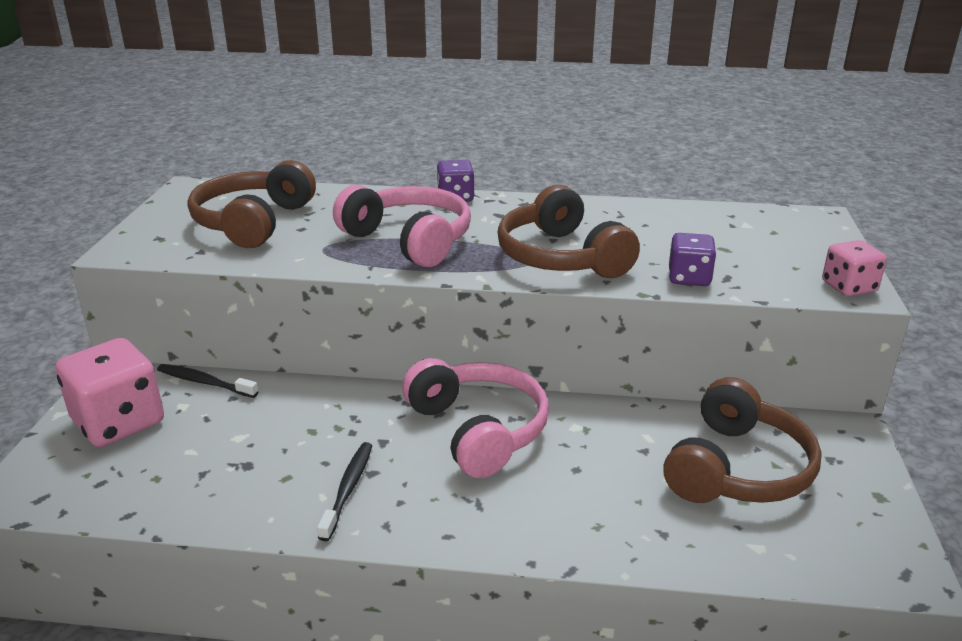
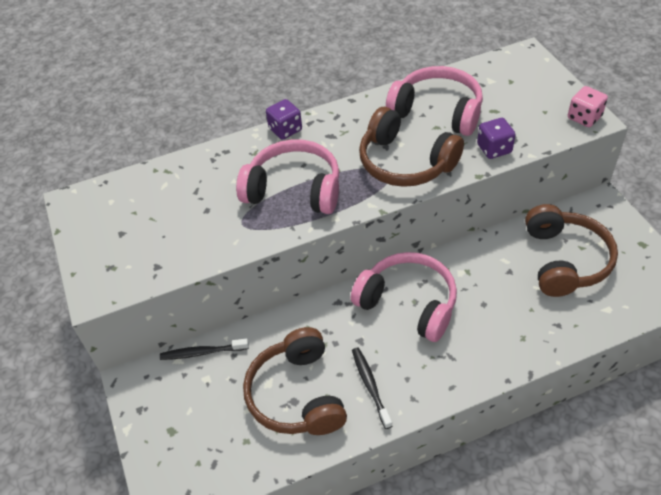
camera: 25 degrees left, 20 degrees up
pink dice [56,338,164,447] -> none
brown headphones [188,160,316,248] -> brown headphones moved to [243,327,347,435]
none -> pink headphones [386,66,483,136]

